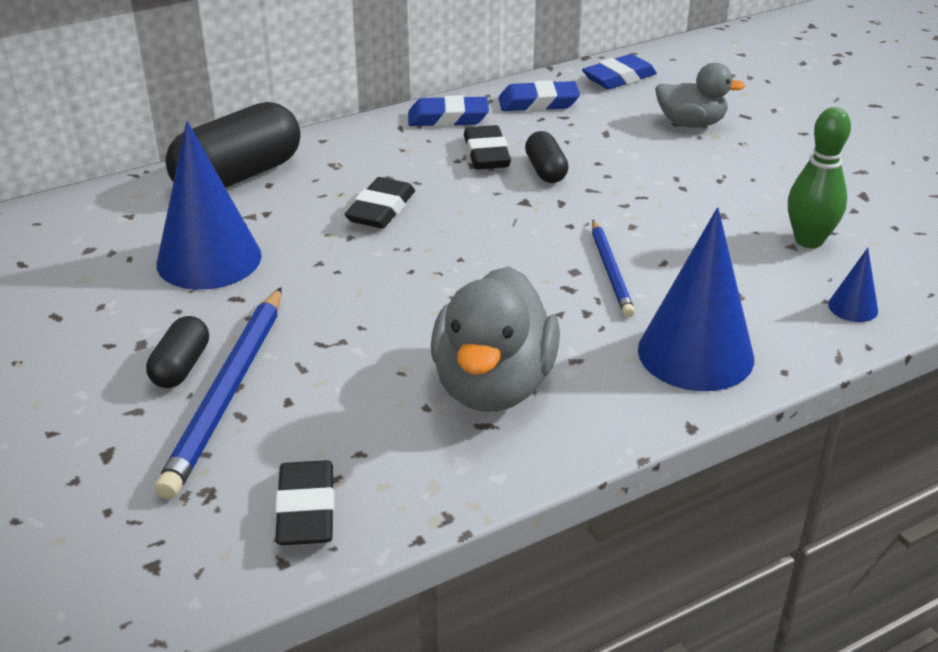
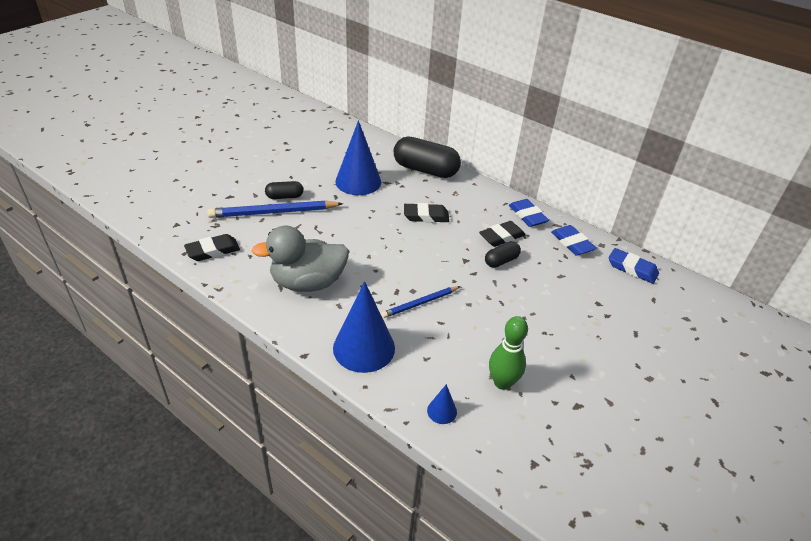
camera: 65 degrees right, 5 degrees up
grey duck [655,63,745,128] -> none

